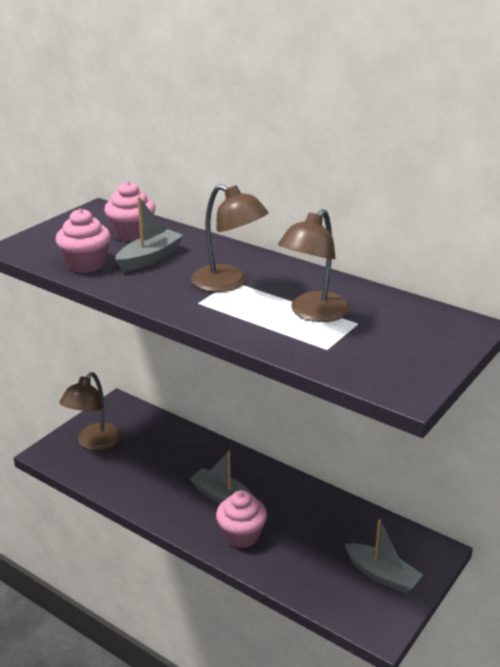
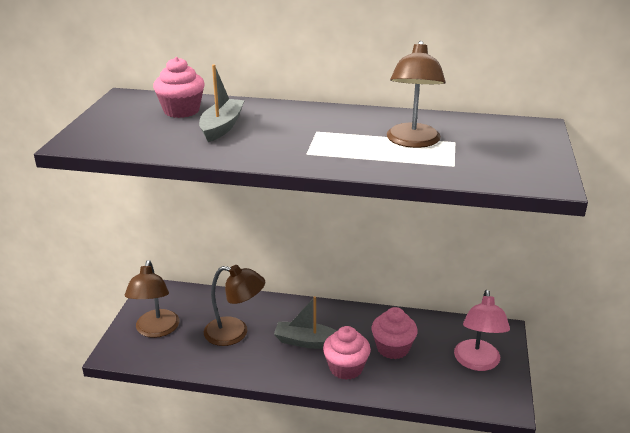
camera: 25 degrees left, 0 degrees up
pink cupcake [55,208,111,273] -> pink cupcake moved to [371,307,418,359]
brown lamp [191,184,269,292] -> brown lamp moved to [204,265,265,346]
grey boat [345,519,423,593] -> pink lamp [454,290,510,371]

